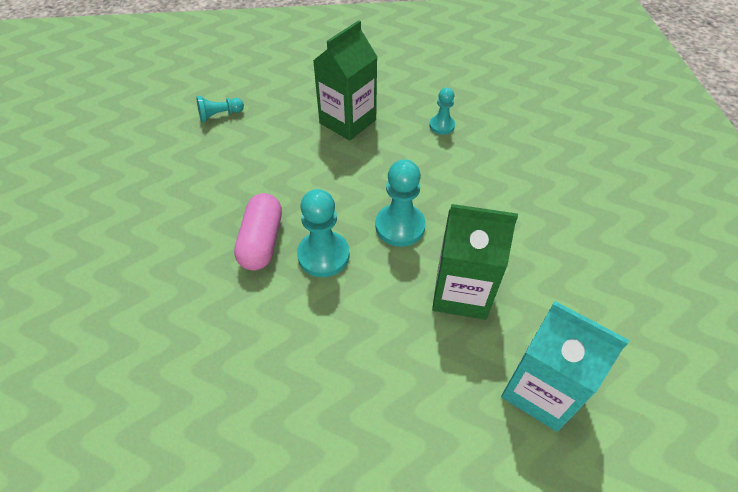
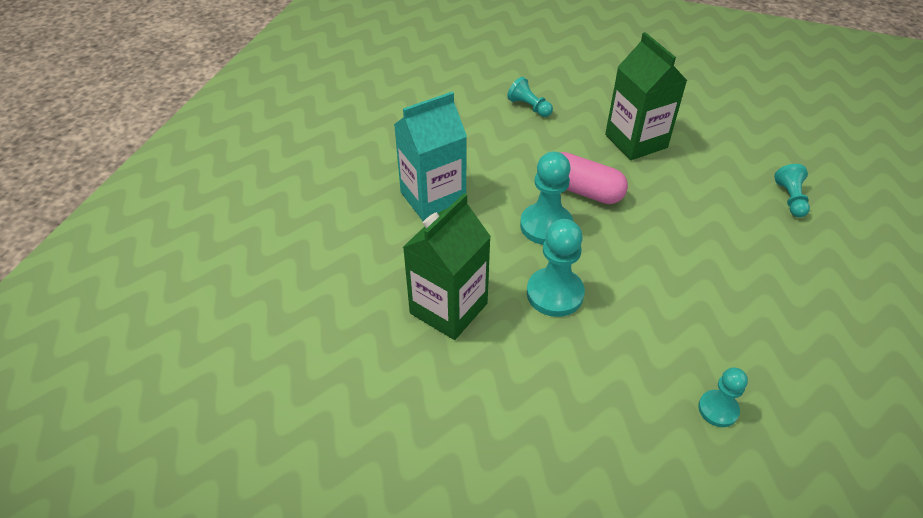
camera: 115 degrees right, 5 degrees down
green carton [313,20,378,141] -> green carton moved to [605,32,687,160]
turquoise carton [501,301,629,432] -> turquoise carton moved to [394,92,467,221]
none -> turquoise pawn [507,77,553,117]

